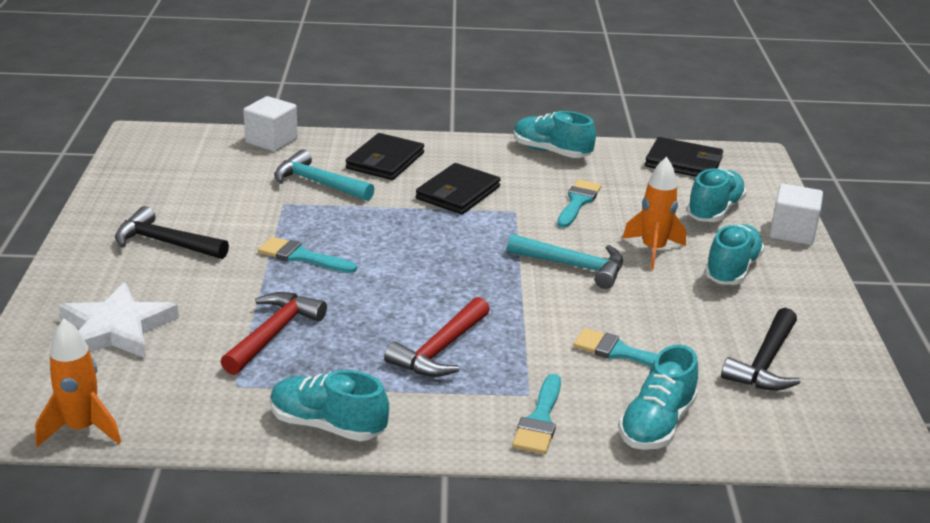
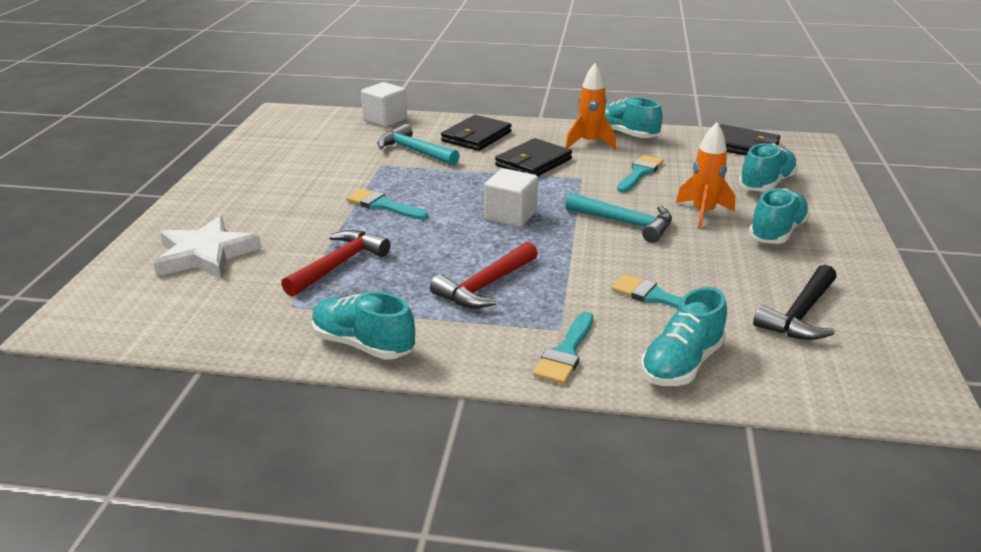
camera: 10 degrees right, 0 degrees up
orange rocket [35,319,121,447] -> orange rocket moved to [565,63,616,150]
black hammer [115,206,229,259] -> none
white cube [770,184,823,245] -> white cube moved to [484,168,538,227]

